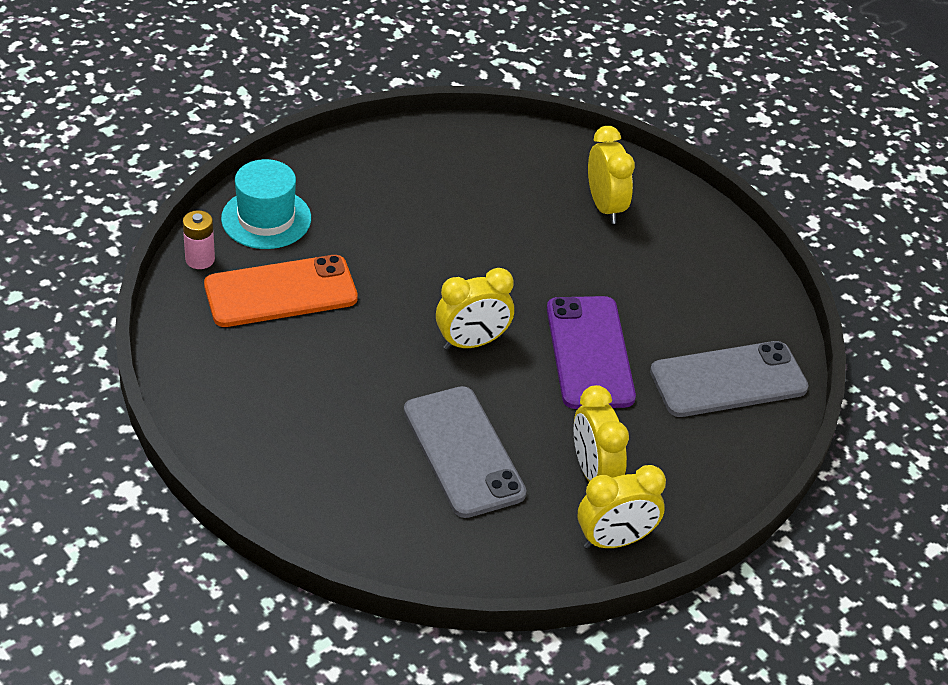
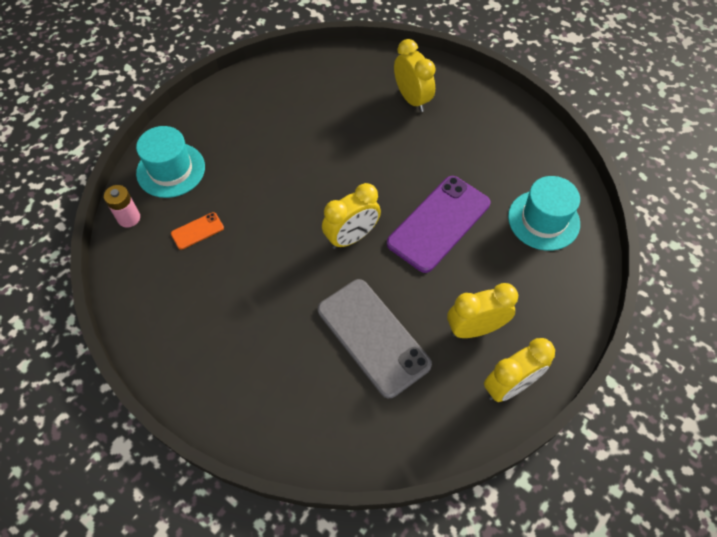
camera: 10 degrees left, 15 degrees up
orange phone [204,255,358,327] -> orange phone [171,212,224,250], size x0.44
purple phone [547,296,636,409] -> purple phone turned 60 degrees clockwise [387,176,490,273]
yellow clock [573,385,629,482] -> yellow clock turned 105 degrees clockwise [447,283,518,338]
grey phone [650,341,809,417] -> turquoise hat [508,176,580,251]

